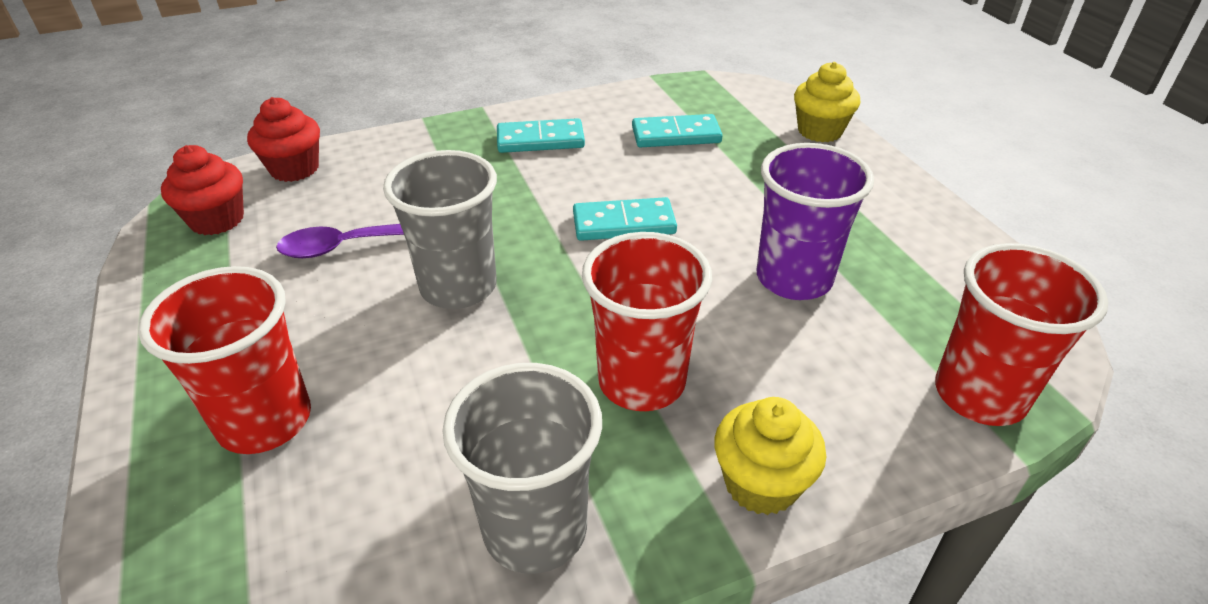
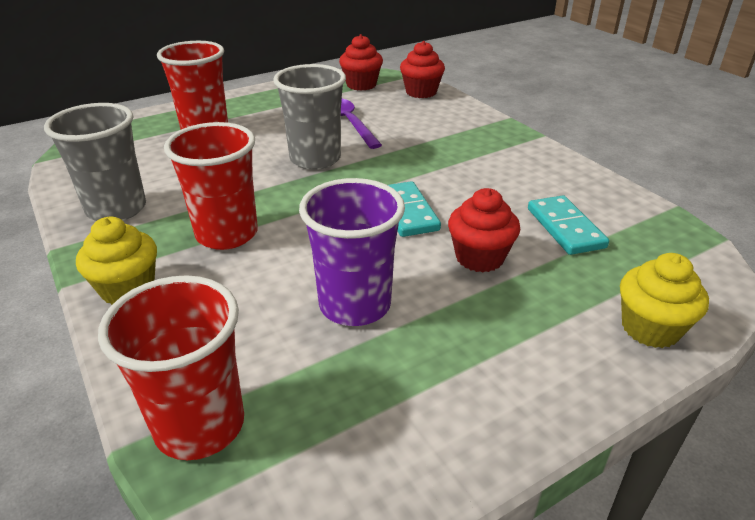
camera: 80 degrees right, 5 degrees down
turquoise domino [497,118,585,153] -> none
none -> red cupcake [448,188,521,272]

